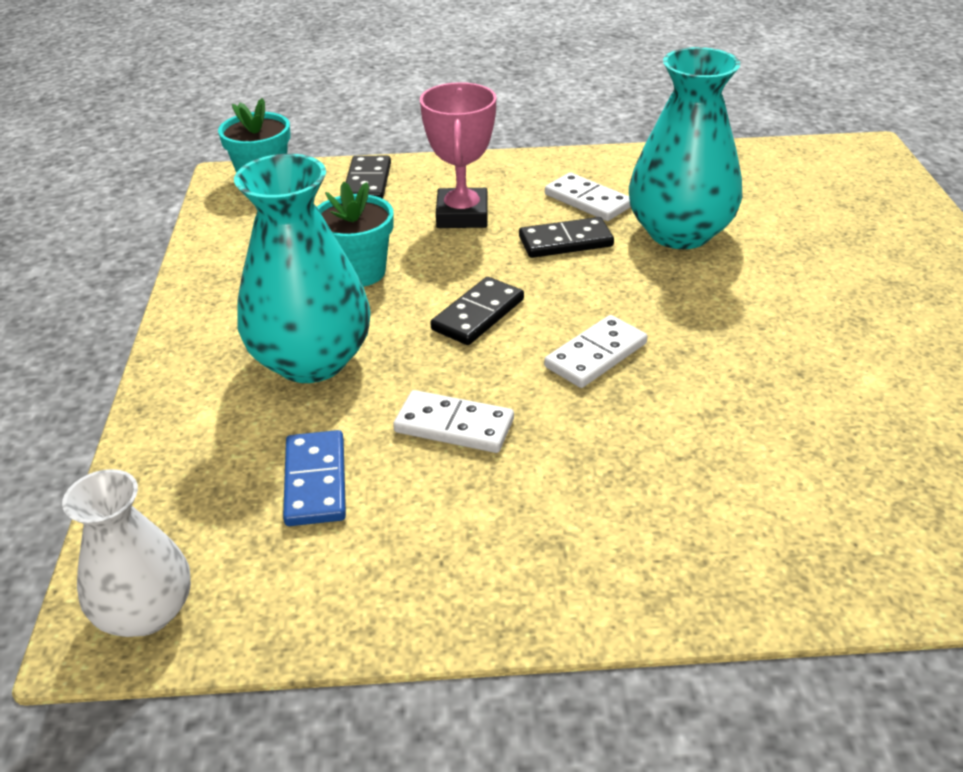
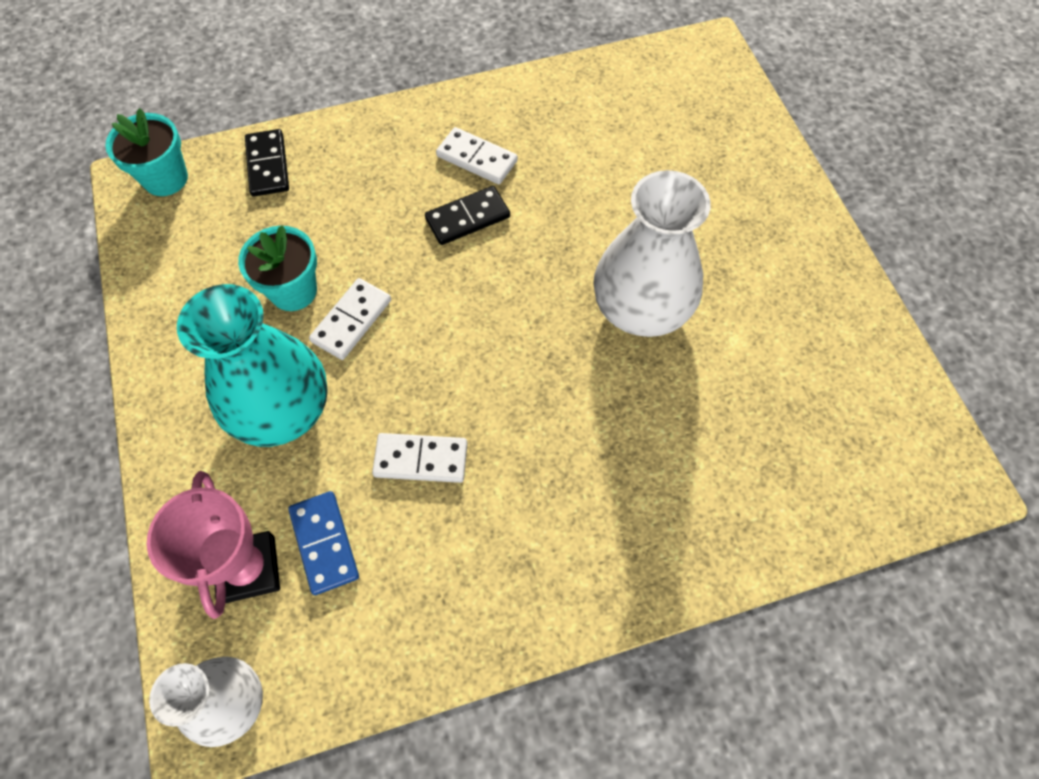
camera: 15 degrees left, 25 degrees up
pink trophy [420,82,496,228] -> pink trophy moved to [147,471,280,619]
black domino [430,277,524,345] -> none
white domino [544,315,647,388] -> white domino moved to [309,278,391,360]
turquoise vase [629,47,742,249] -> none
none -> white vase [593,170,711,337]

